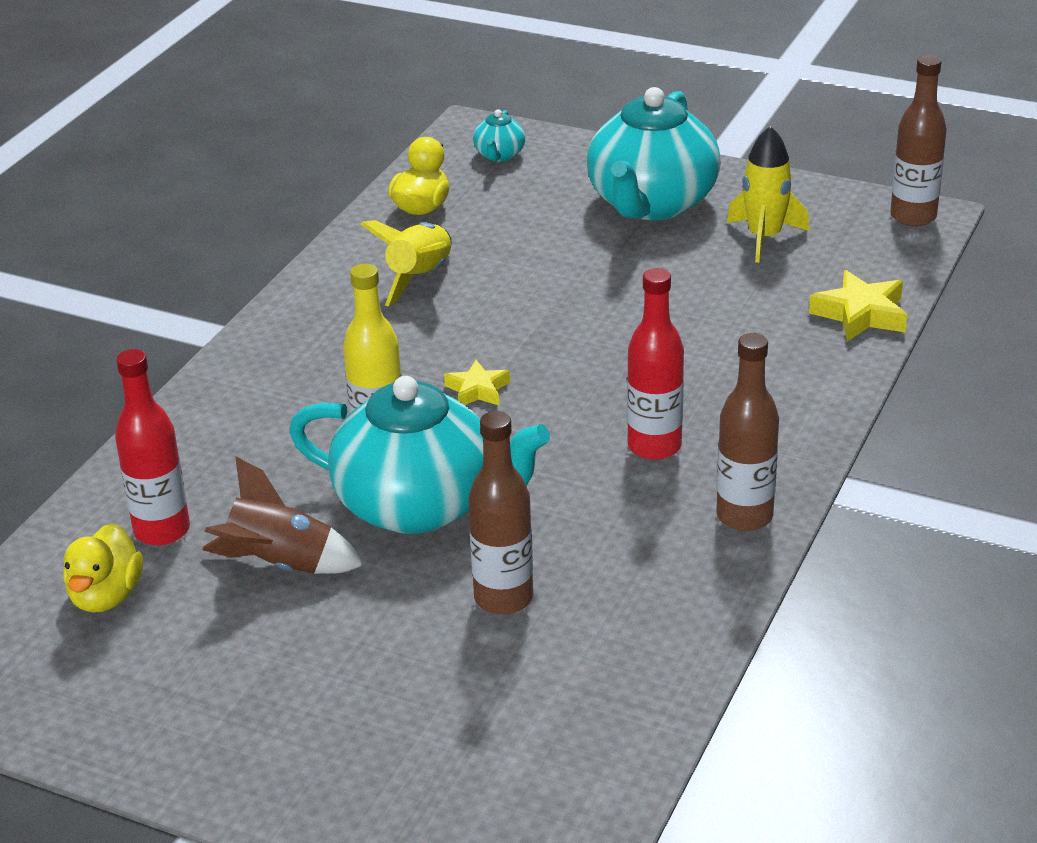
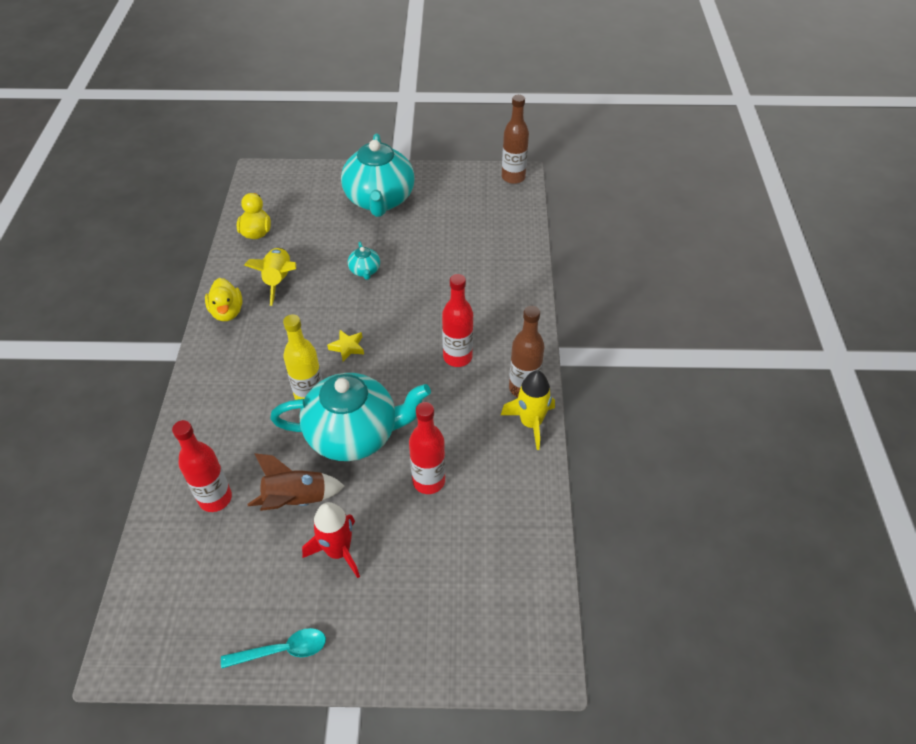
camera: 25 degrees left, 15 degrees up
yellow duck [63,523,143,613] -> yellow duck moved to [205,278,243,321]
brown bottle [468,411,533,615] -> red bottle [409,402,445,494]
turquoise teapot [473,109,526,162] -> turquoise teapot moved to [348,242,380,280]
yellow rocket [727,126,810,263] -> yellow rocket moved to [501,371,555,450]
yellow star [809,270,907,341] -> none
none -> turquoise spoon [221,628,326,668]
none -> red rocket [302,502,360,578]

